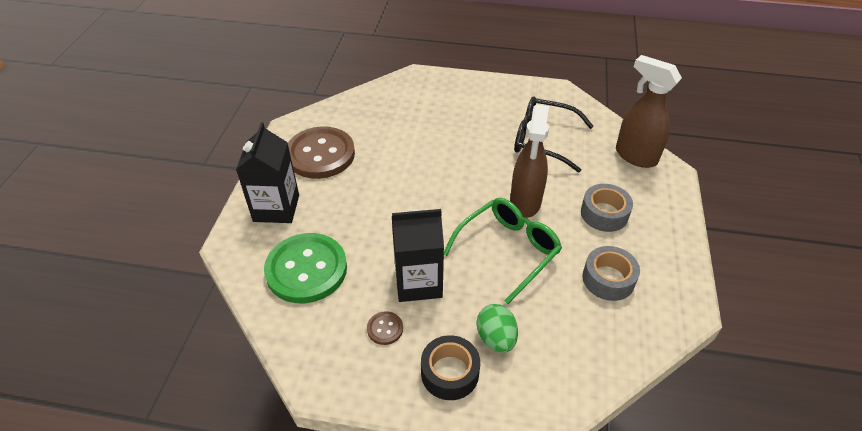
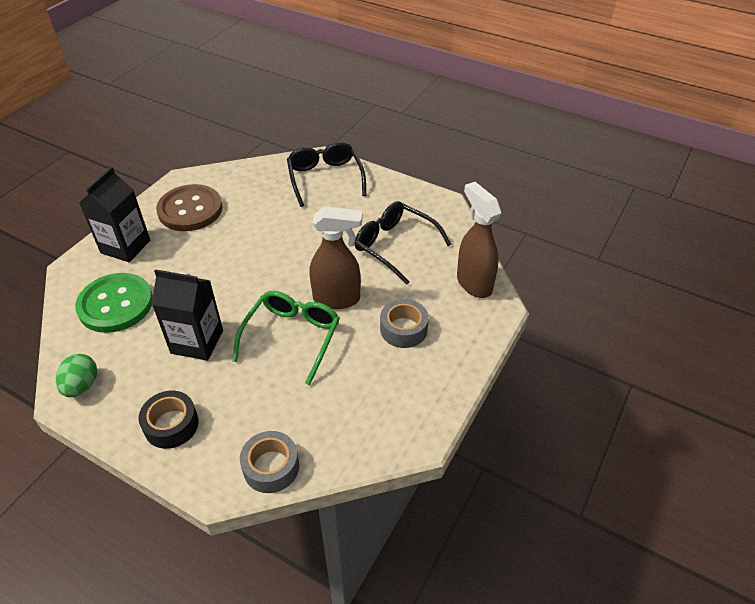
camera: 20 degrees right, 0 degrees up
brown button [367,311,403,345] -> none
green glasses [444,198,562,304] -> green glasses turned 45 degrees counterclockwise [232,291,340,385]
green egg [477,304,518,353] -> green egg moved to [56,354,97,397]
brown spray bottle [510,105,549,218] -> brown spray bottle turned 120 degrees counterclockwise [309,206,362,309]
grey tape [582,246,640,301] -> grey tape moved to [240,431,299,493]
none -> black glasses [287,142,366,207]

